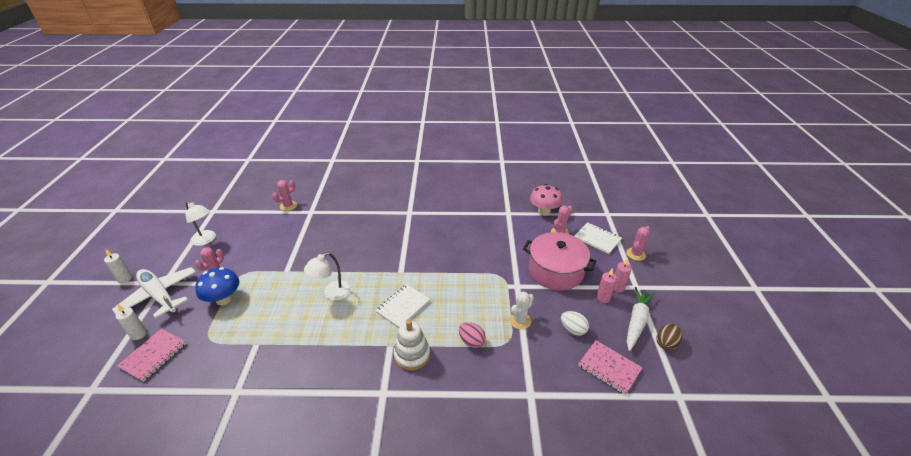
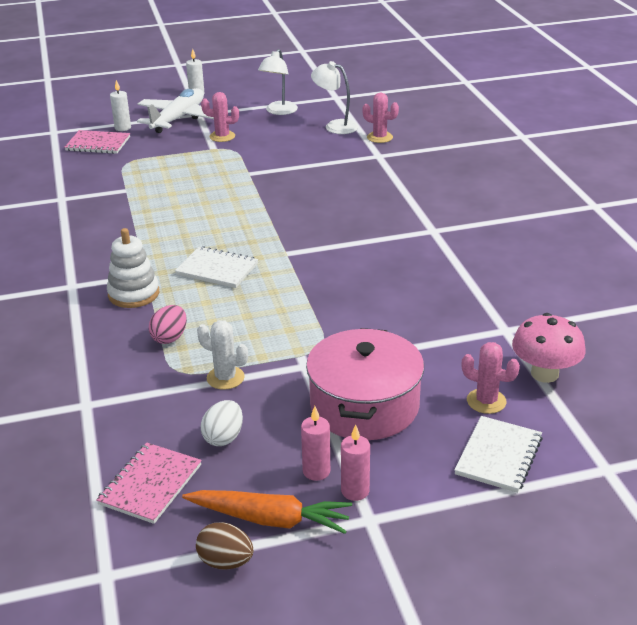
camera: 75 degrees right, 5 degrees down
blue mushroom [195,267,239,305] -> none
white lamp [304,252,351,300] -> white lamp moved to [311,61,359,134]
pink cactus [626,226,650,261] -> none
white carrot [627,287,655,351] -> orange carrot [182,490,352,534]

